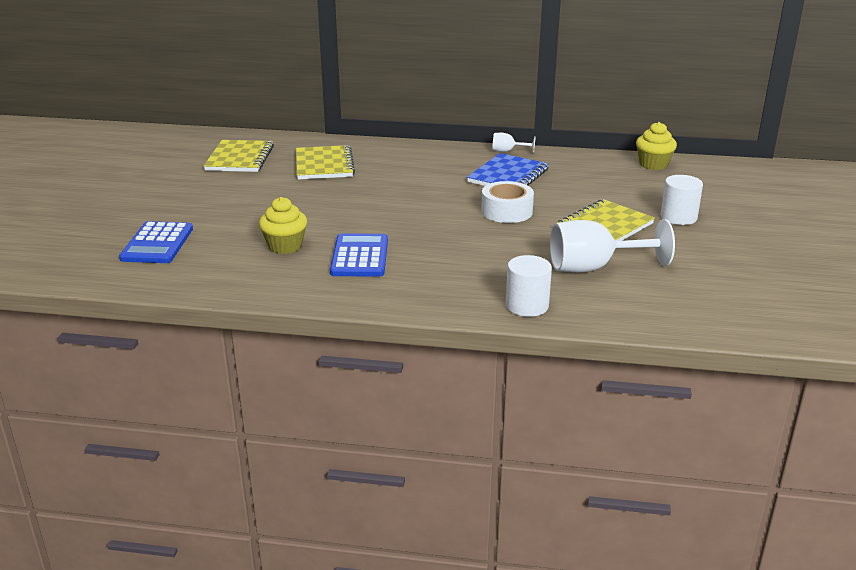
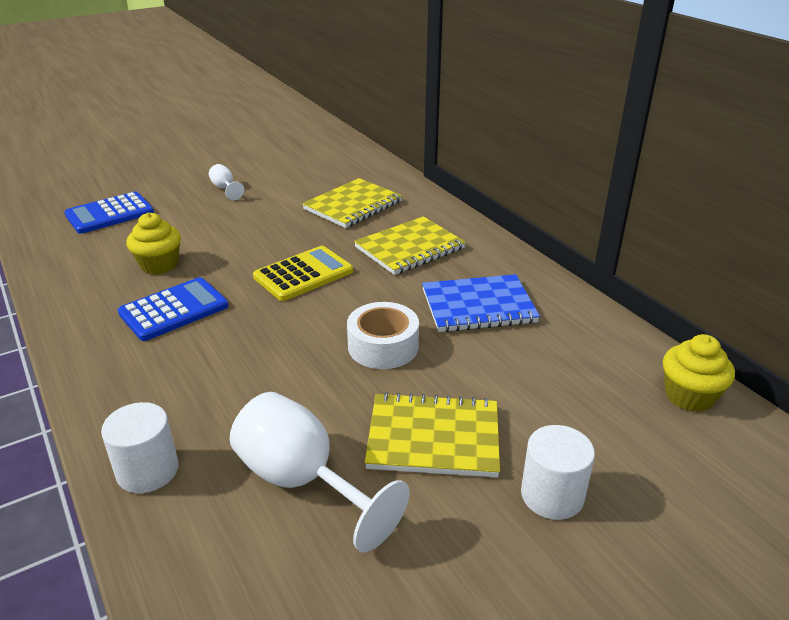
camera: 50 degrees right, 5 degrees up
yellow notebook [204,140,274,172] -> yellow notebook moved to [354,216,466,275]
white goblet [492,133,536,154] -> white goblet moved to [209,164,244,200]
none -> yellow calculator [253,246,353,301]

